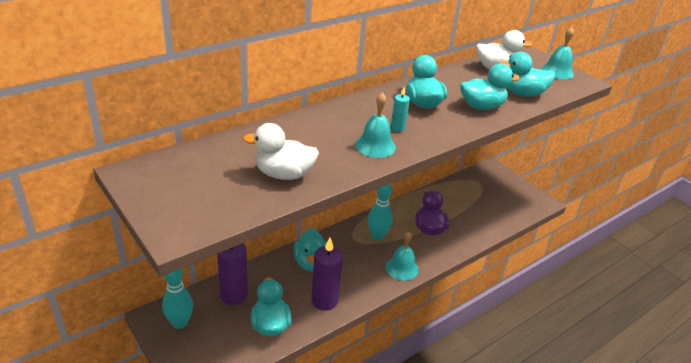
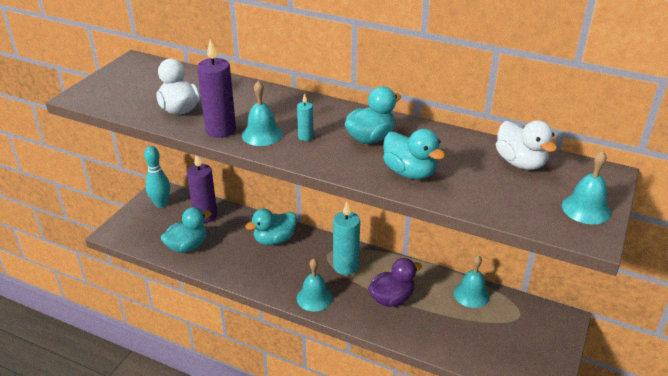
camera: 65 degrees right, 0 degrees up
purple candle [312,238,343,311] -> purple candle moved to [197,39,236,138]
turquoise bowling pin [368,183,392,240] -> turquoise candle [333,202,360,275]
turquoise duck [500,52,555,97] -> none
none -> turquoise bell [454,255,490,308]

